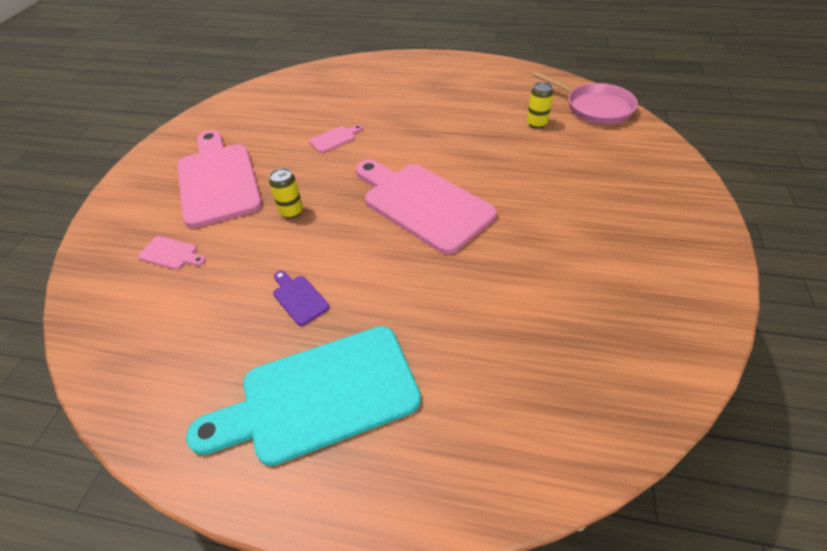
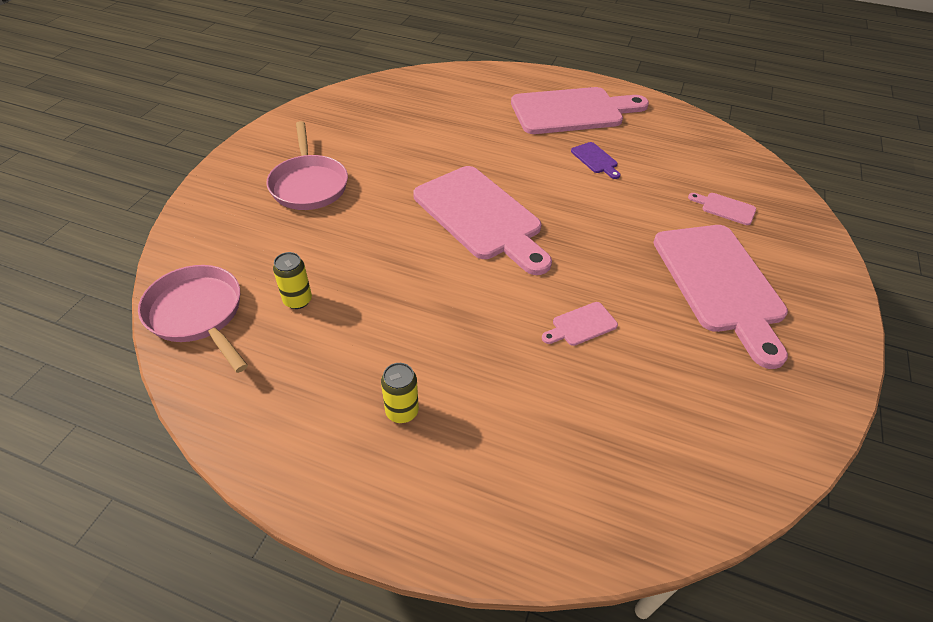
camera: 175 degrees left, 0 degrees up
turquoise cutting board [186,326,421,466] -> pink cutting board [511,87,649,134]
yellow can [269,168,303,218] -> yellow can moved to [381,363,419,423]
none -> pink pan [266,121,348,210]

